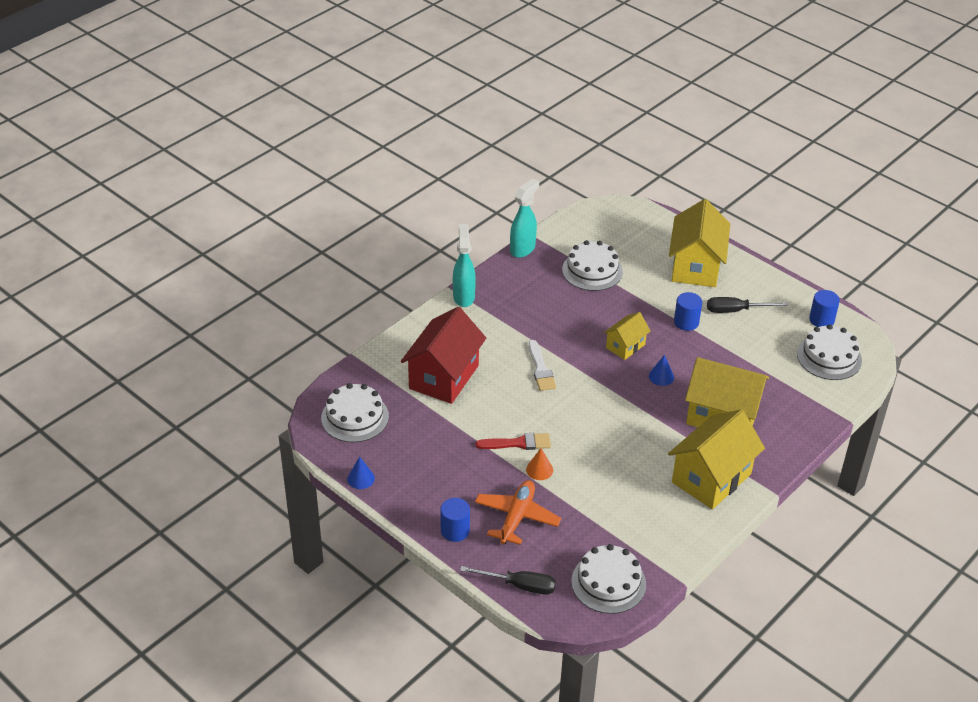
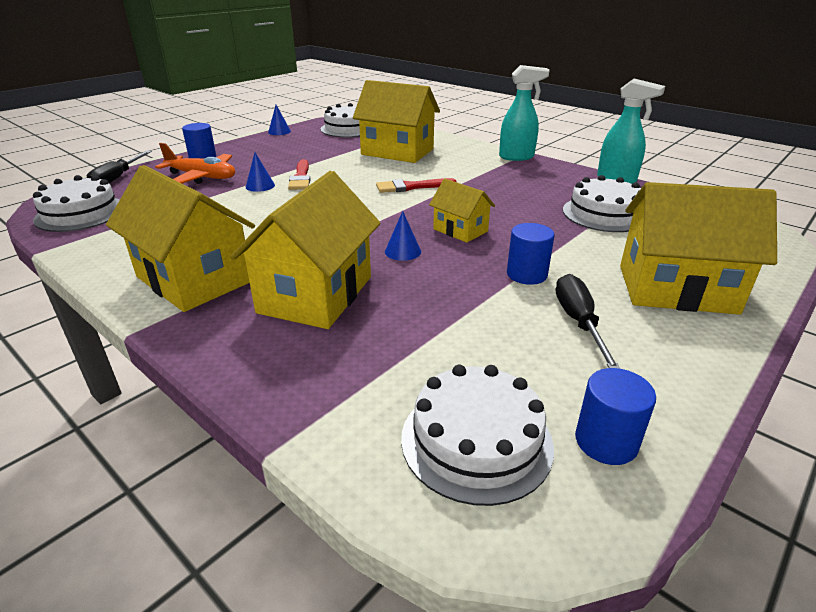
camera: 90 degrees right, 10 degrees down
red house [401,307,486,404] -> yellow house [353,80,440,163]
orange cone [526,448,553,480] -> blue cone [246,153,275,192]
white brush [529,340,556,391] -> red brush [376,178,457,193]

